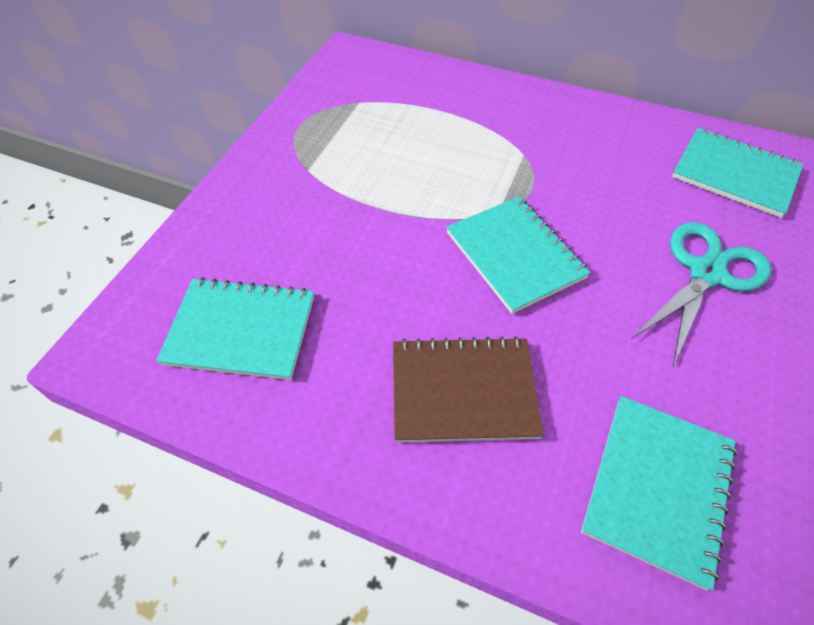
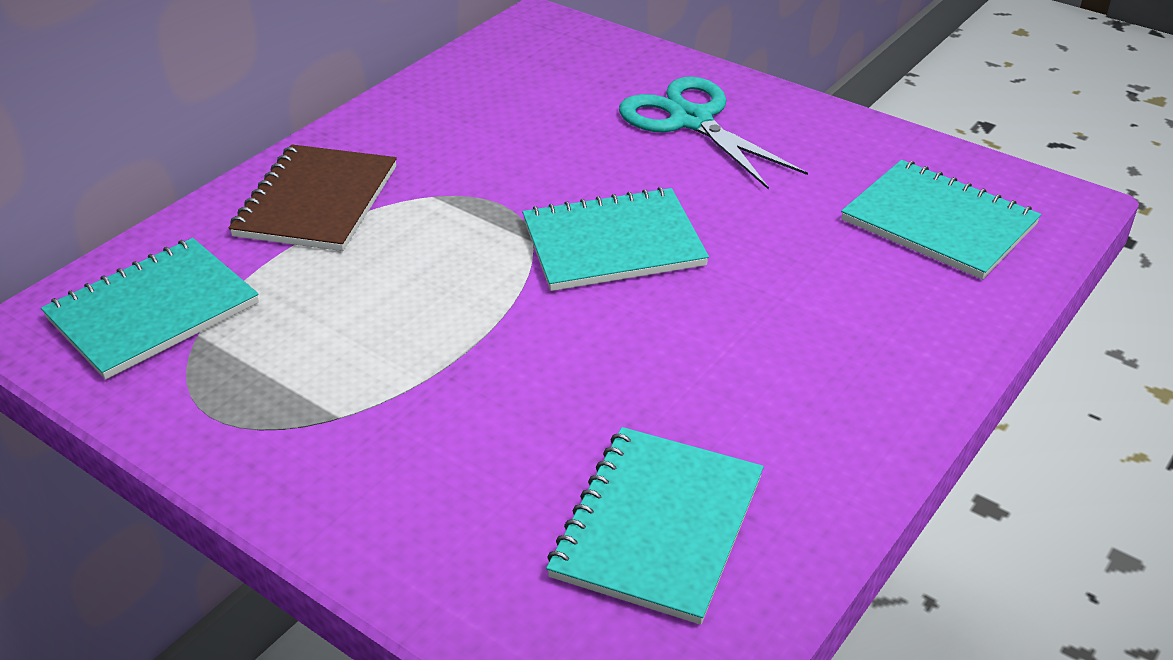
camera: 75 degrees left, 15 degrees down
brown notebook [393,336,544,443] -> brown notebook moved to [229,144,397,251]
turquoise notebook [672,128,803,218] -> turquoise notebook moved to [41,238,259,380]

